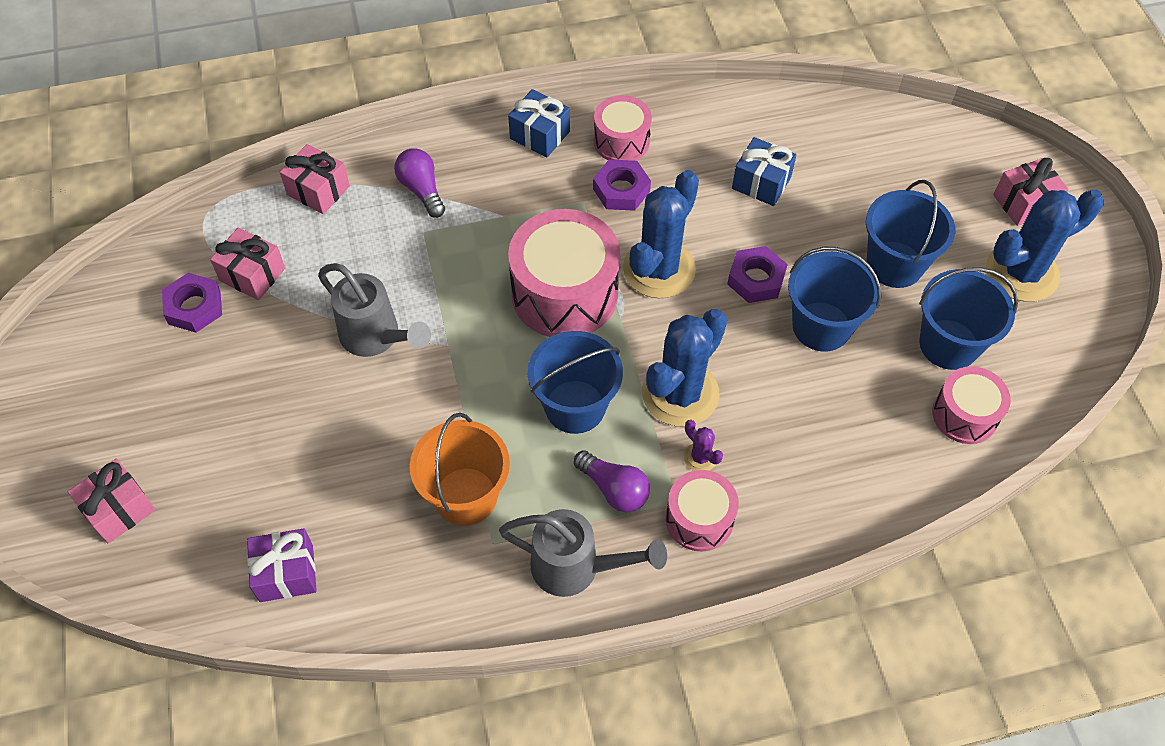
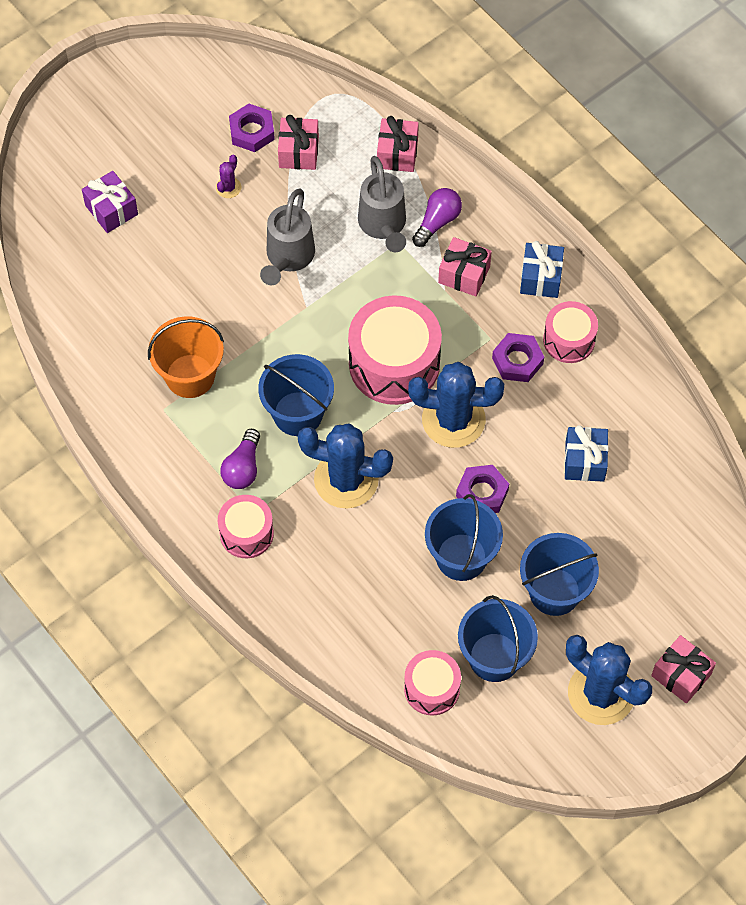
camera: 65 degrees right, 5 degrees up
pink gift [68,459,156,543] -> pink gift moved to [438,237,492,296]
purple gift [247,528,317,602] -> purple gift moved to [82,171,138,233]
grey watering can [499,509,667,597] -> grey watering can moved to [358,156,406,252]
purple cactus [684,420,723,471] -> purple cactus moved to [216,155,241,198]

